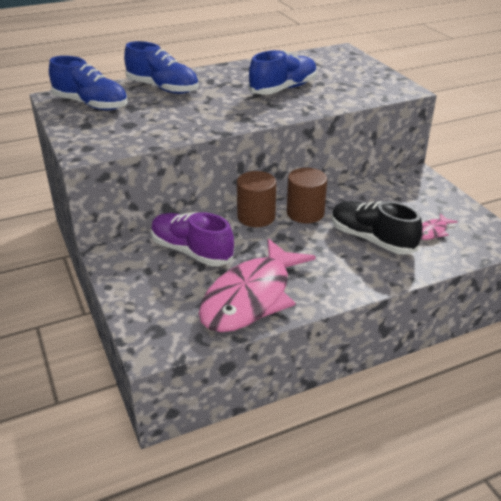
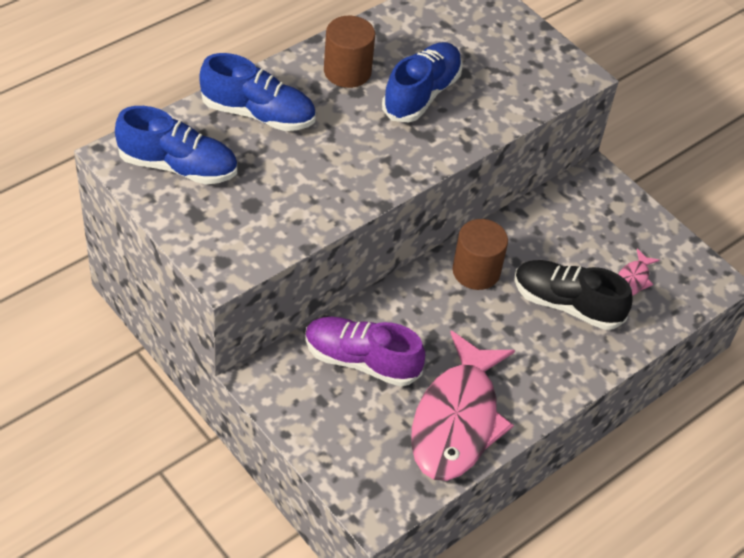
camera: 20 degrees left, 15 degrees up
brown cylinder [237,171,276,227] -> brown cylinder moved to [324,16,375,88]

